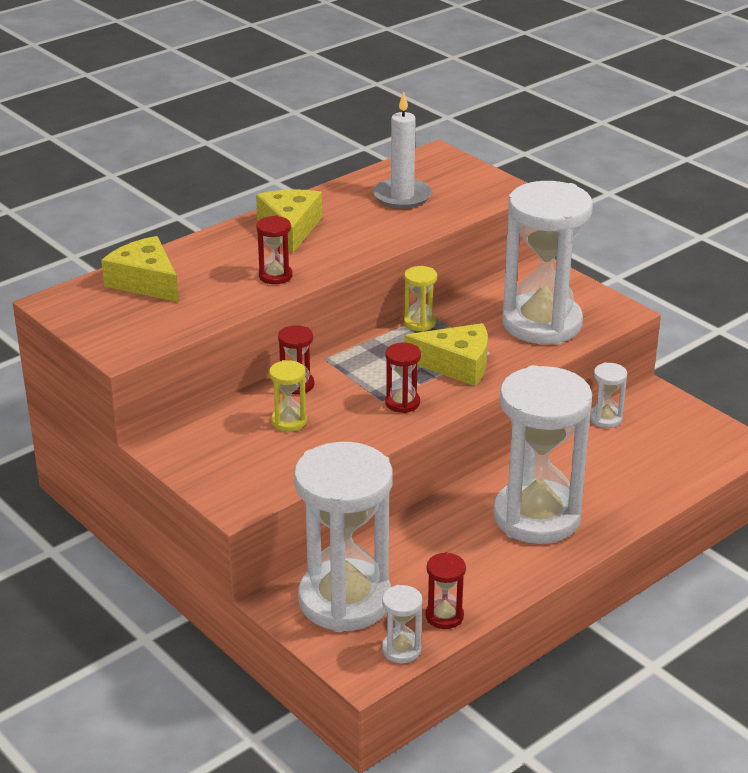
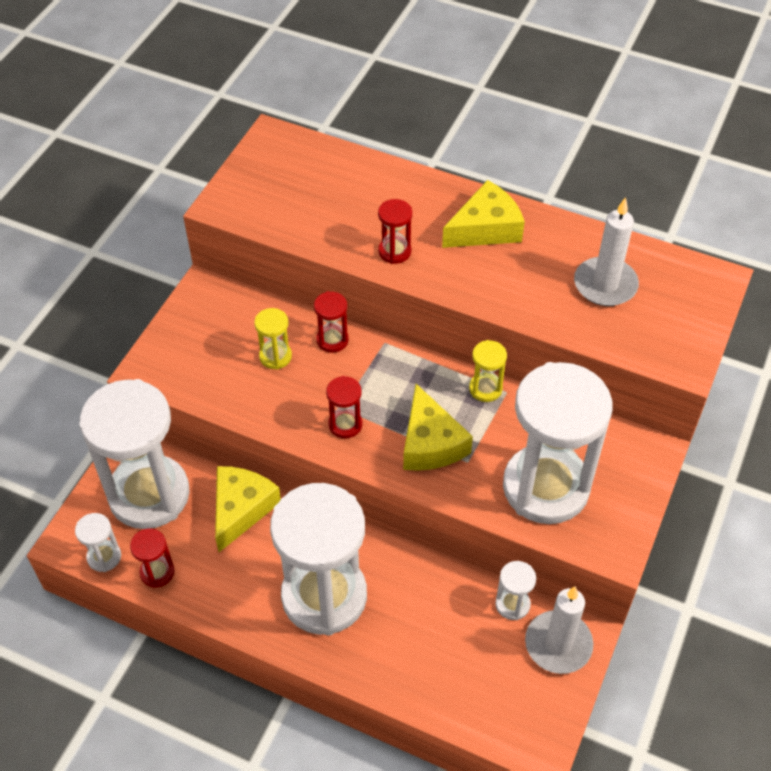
camera: 65 degrees right, 20 degrees up
yellow cheese [101,236,179,302] -> yellow cheese moved to [215,466,281,552]
none -> white candle [525,586,593,674]

